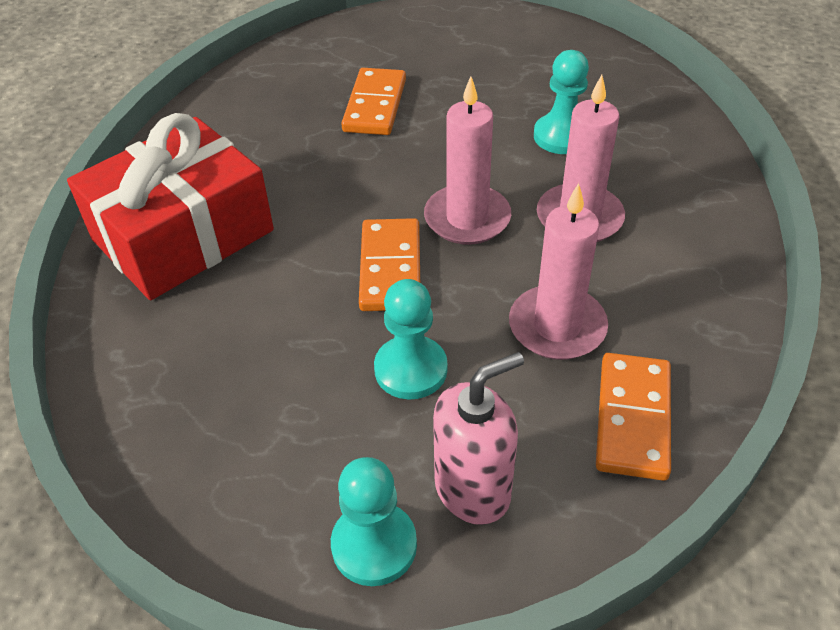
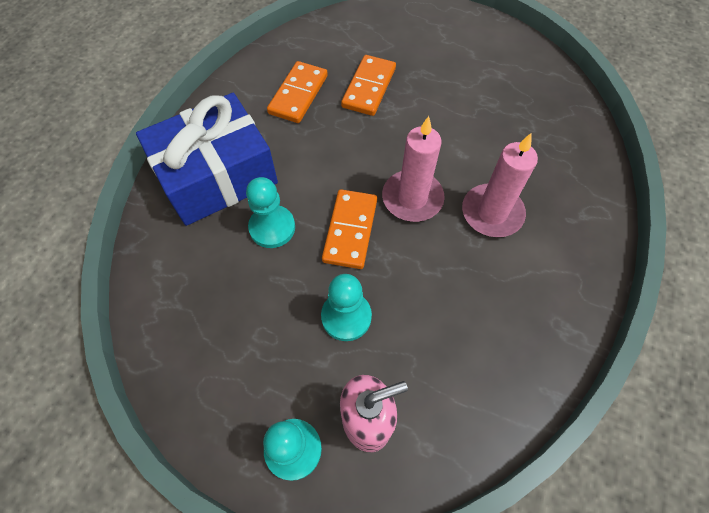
camera: 10 degrees right, 15 degrees up
red gift [67,113,274,300] -> blue gift [136,93,278,226]
pink candle [509,183,608,360] -> none
turquoise pawn [534,50,589,154] -> turquoise pawn moved to [246,177,295,248]
orange domino [596,353,671,481] -> orange domino moved to [267,61,328,123]

